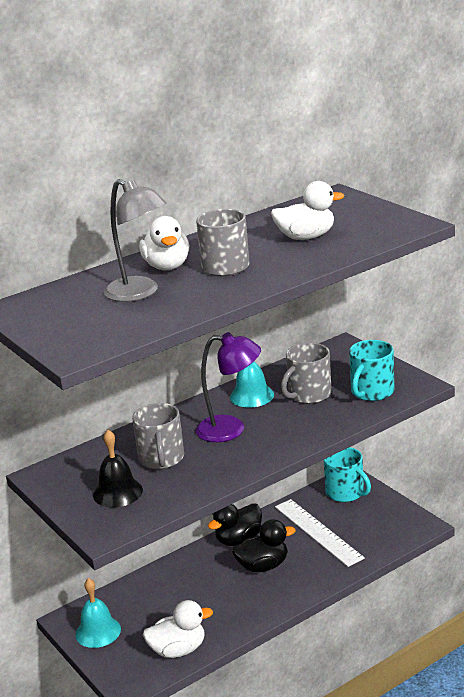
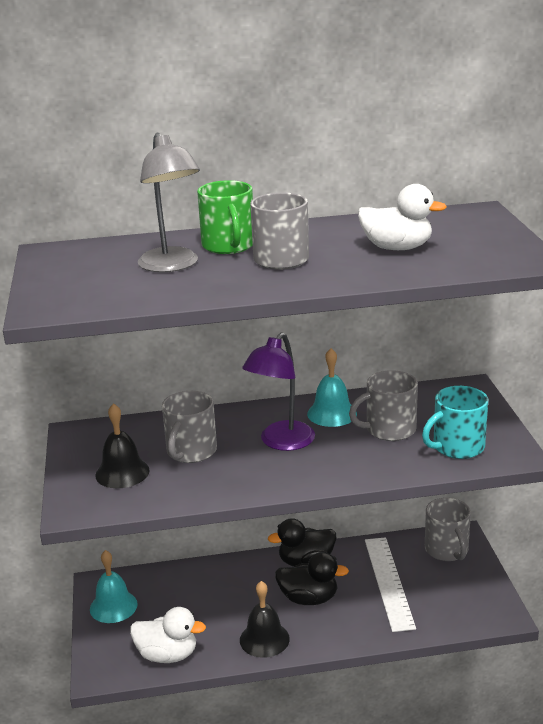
camera: 25 degrees right, 0 degrees up
white duck [139,216,189,270] -> green mug [197,180,253,254]
purple lamp [196,332,261,442] -> purple lamp turned 90 degrees clockwise [242,333,315,451]
turquoise mug [324,447,371,502] -> grey mug [425,498,471,561]
none -> black bell [240,581,290,658]

